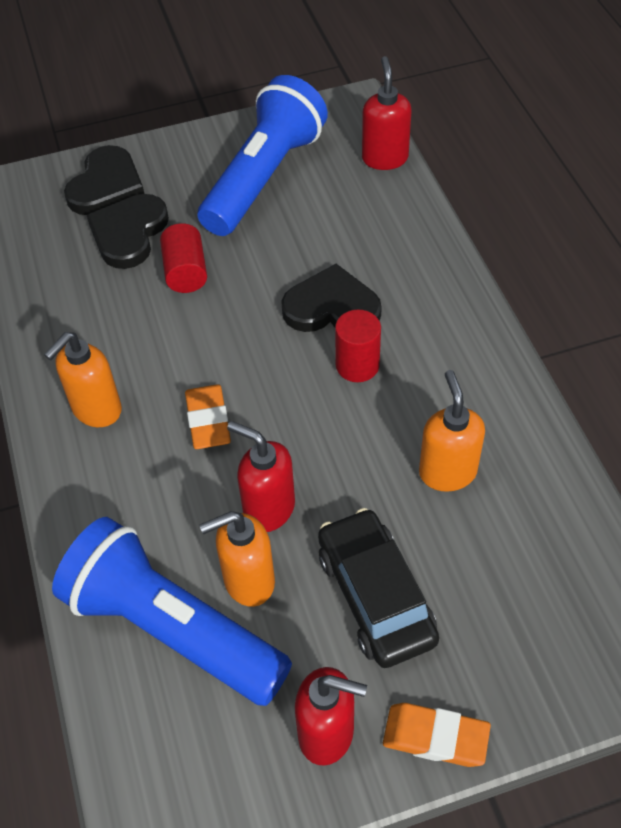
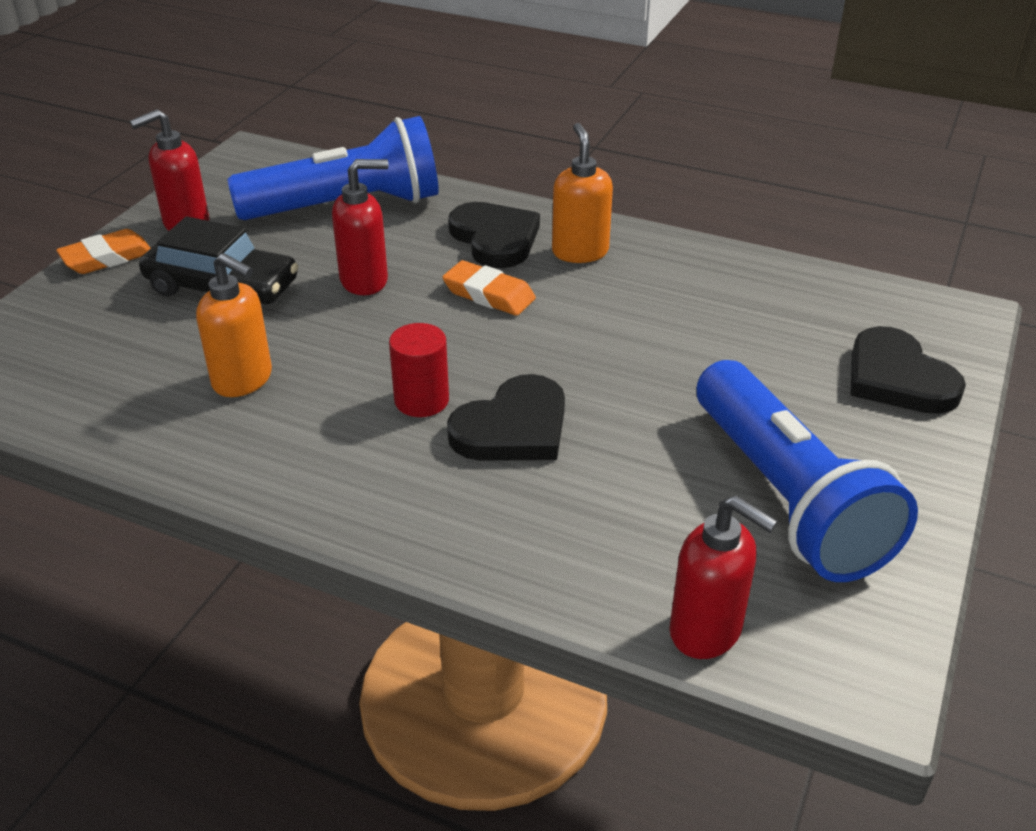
camera: 130 degrees right, 15 degrees down
black heart [87,194,169,269] -> black heart moved to [448,202,540,268]
red cylinder [160,223,207,293] -> none
orange soap dispenser [199,511,275,607] -> none

